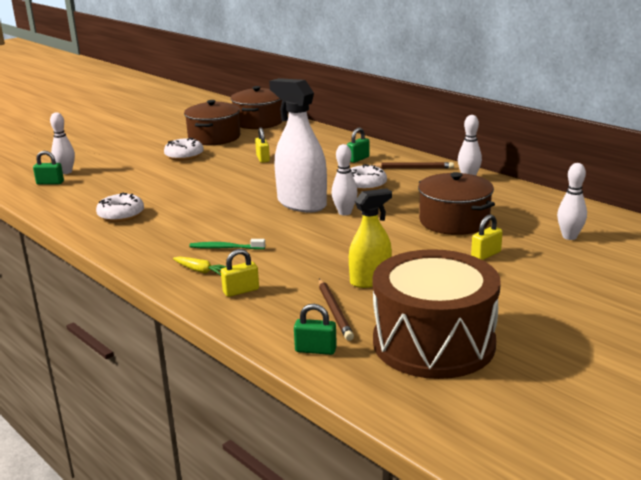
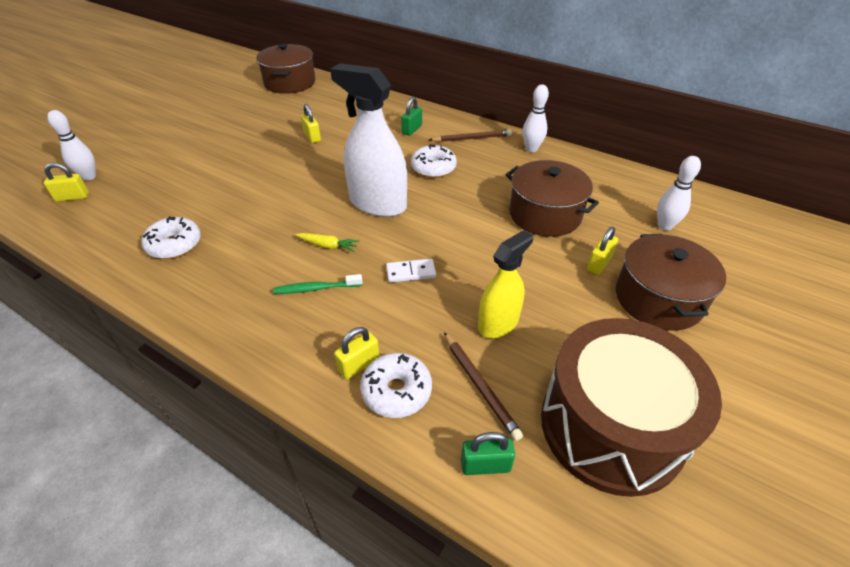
camera: 15 degrees left, 20 degrees up
green padlock [33,151,64,185] -> yellow padlock [44,163,89,202]
white donut [164,138,204,161] -> white donut moved to [360,353,432,418]
yellow carrot [173,257,227,275] -> yellow carrot moved to [296,233,359,252]
brown pot [184,100,240,145] -> brown pot moved to [616,234,726,331]
white bowling pin [332,144,358,215] -> none
none -> white domino [386,259,436,283]

